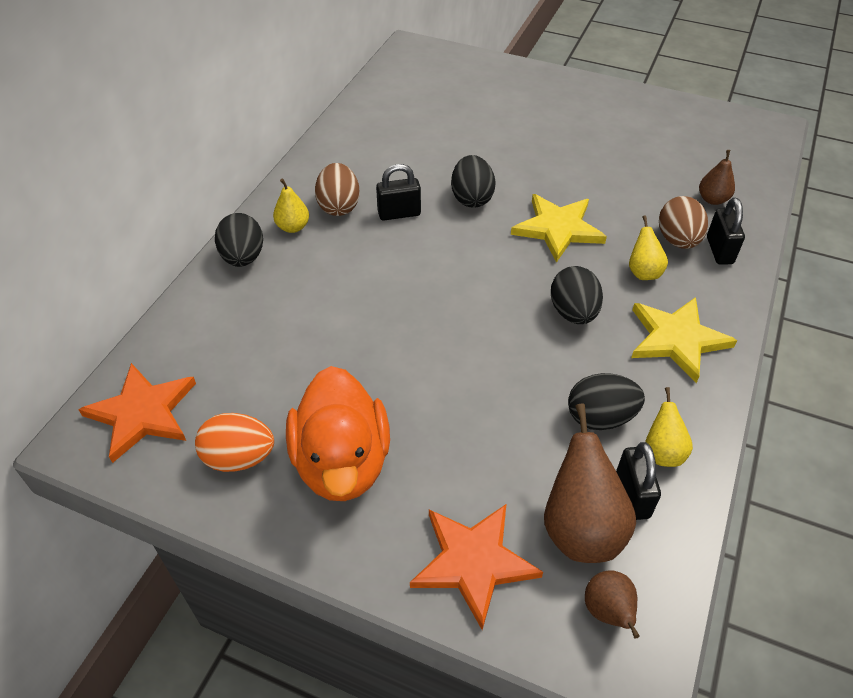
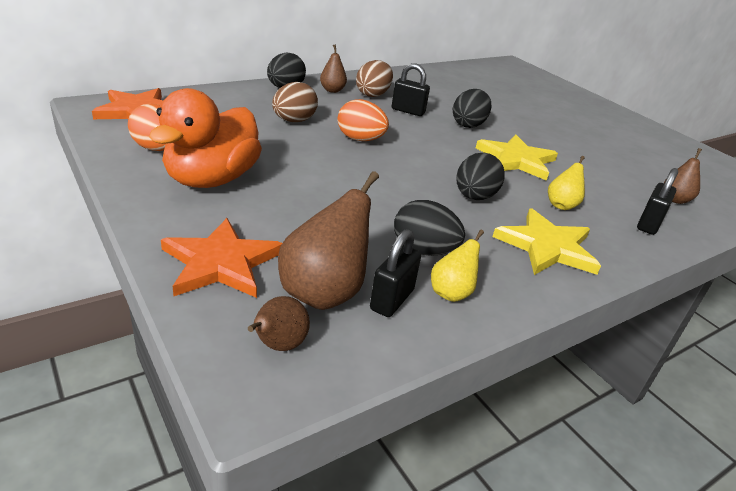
camera: 30 degrees right, 15 degrees down
yellow pear [273,179,309,233] -> brown pear [320,44,347,93]
brown egg [659,196,708,249] -> brown egg moved to [272,82,318,122]
none -> orange egg [338,99,389,141]

